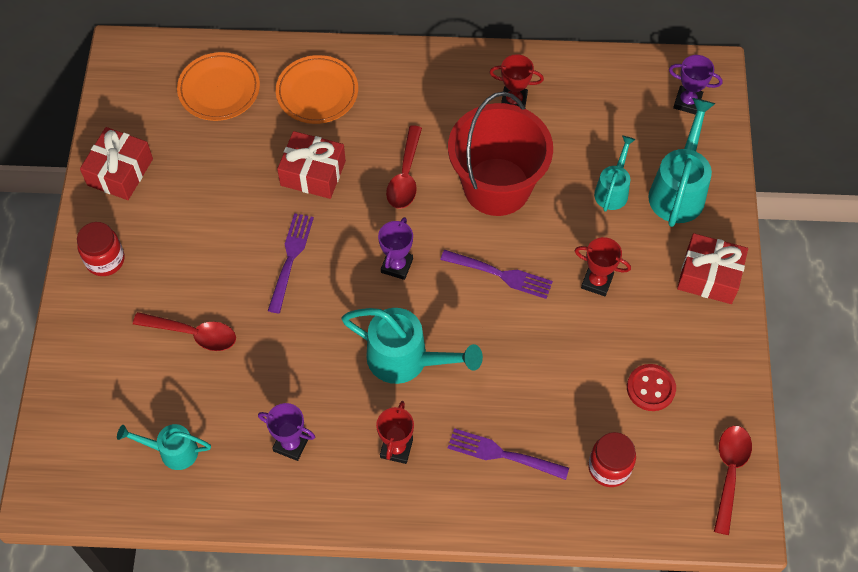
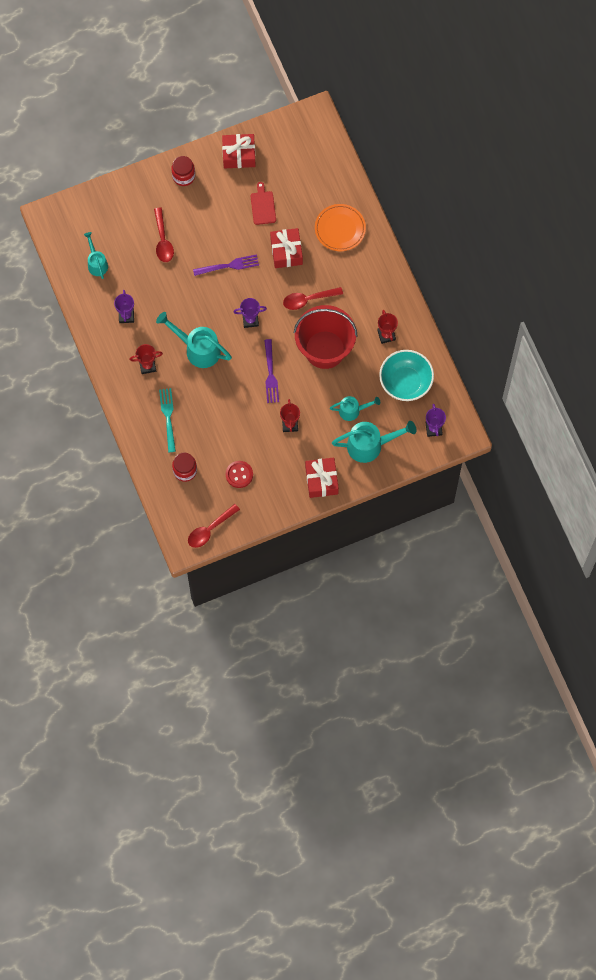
camera: 65 degrees right, 10 degrees up
orange plate [177,52,260,121] -> none
turquoise watering can [342,308,483,384] -> turquoise watering can turned 120 degrees clockwise [156,312,232,368]
purple fork [448,428,569,480] -> turquoise fork [159,388,176,452]
red spoon [714,426,752,535] -> red spoon turned 150 degrees clockwise [188,504,240,548]
none -> red cutting board [251,182,276,225]
none -> turquoise bowl [379,350,434,401]

